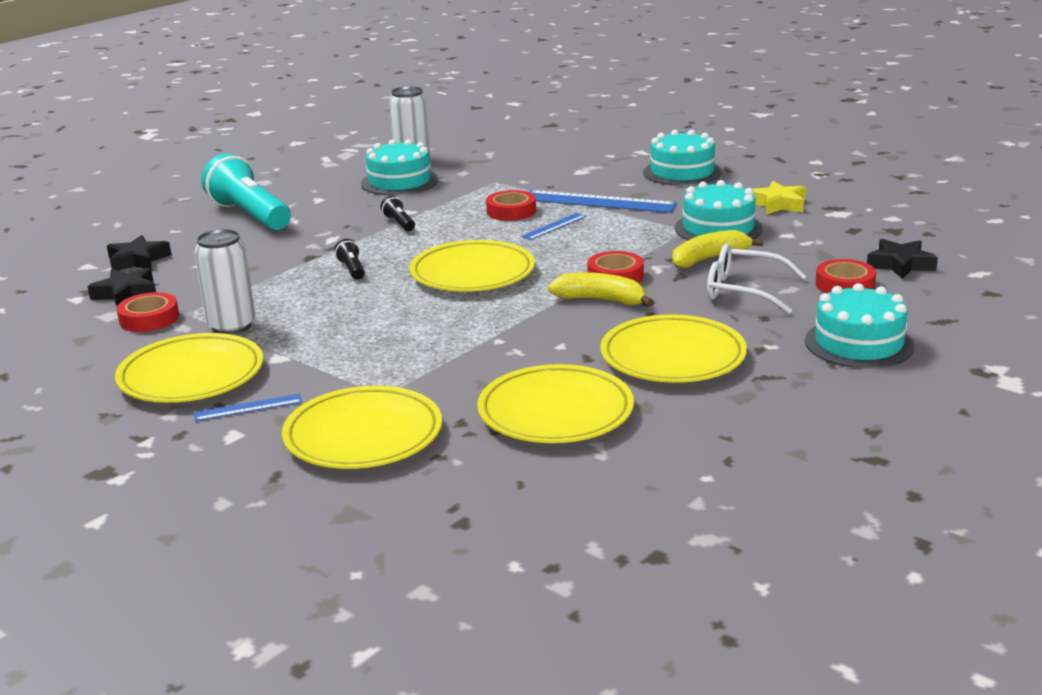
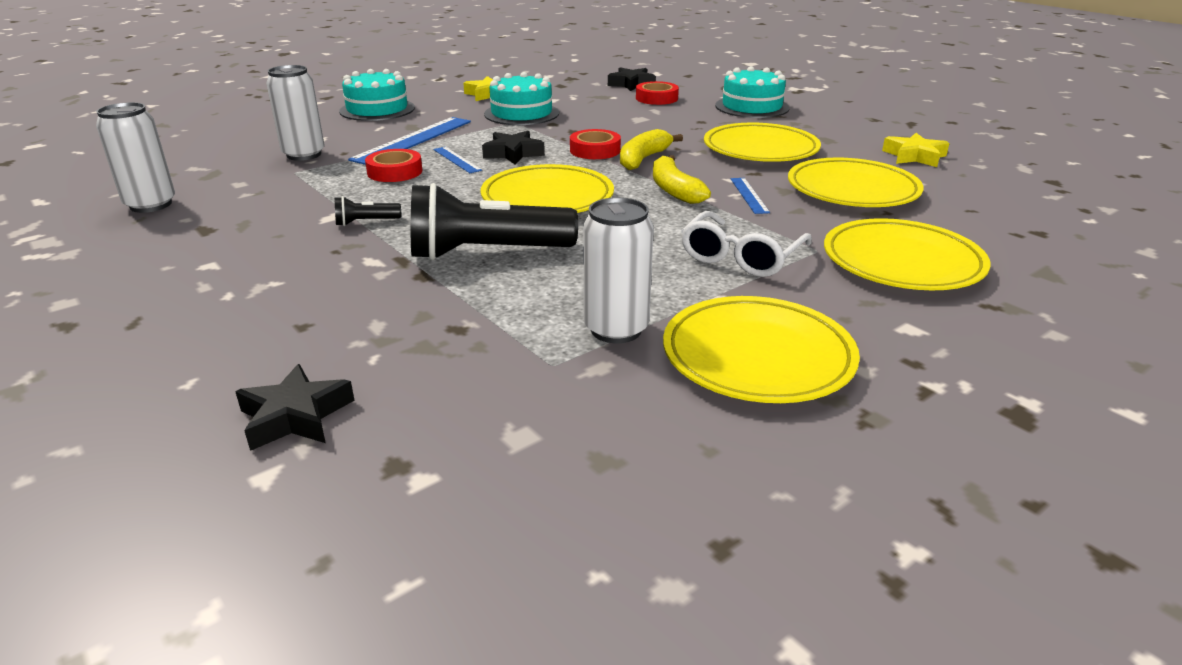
camera: 80 degrees left, 5 degrees up
black star [88,267,156,306] -> black star moved to [482,131,545,165]
red tape [117,292,179,332] -> none
blue ruler [194,394,302,421] -> blue ruler moved to [731,178,770,214]
turquoise flashlight [202,153,291,230] -> none
black flashlight [334,239,365,280] -> black flashlight [411,183,578,260], size x2.35
turquoise cake [361,139,439,196] -> none
yellow banana [672,230,763,268] -> yellow banana moved to [653,155,711,204]
white glasses [707,244,807,314] -> white glasses moved to [681,211,812,277]
none -> white can [266,65,325,161]
none -> yellow star [882,133,949,167]

